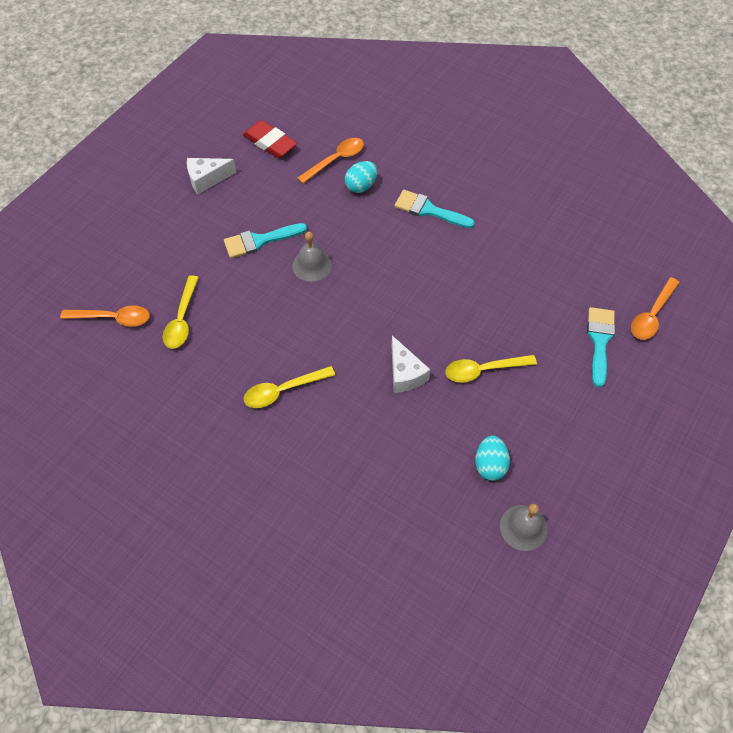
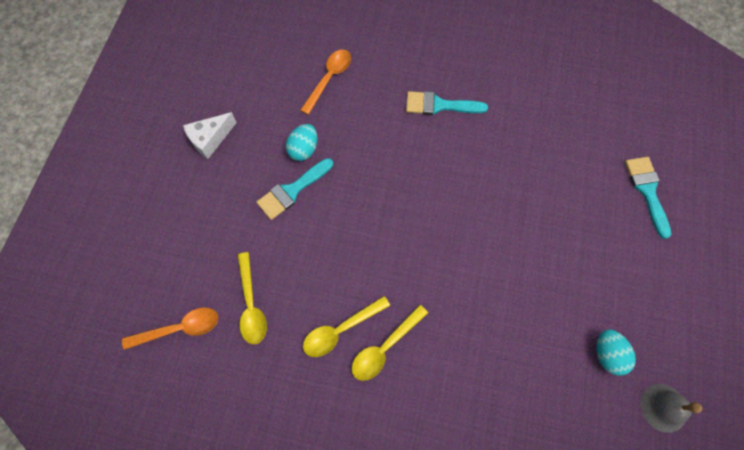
camera: 20 degrees left, 10 degrees up
red eraser [243,120,297,158] -> none
grey bell [292,232,332,282] -> none
turquoise egg [345,161,377,193] -> turquoise egg moved to [286,124,317,161]
white cheese [392,335,430,393] -> none
yellow spoon [445,355,537,383] -> yellow spoon moved to [303,296,390,357]
orange spoon [631,277,680,340] -> none

